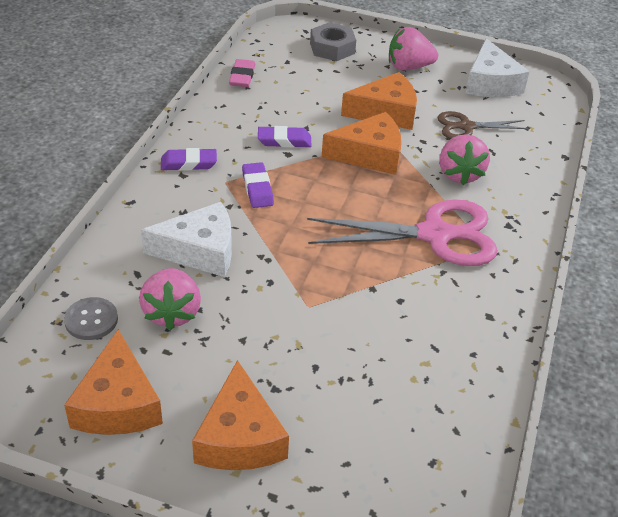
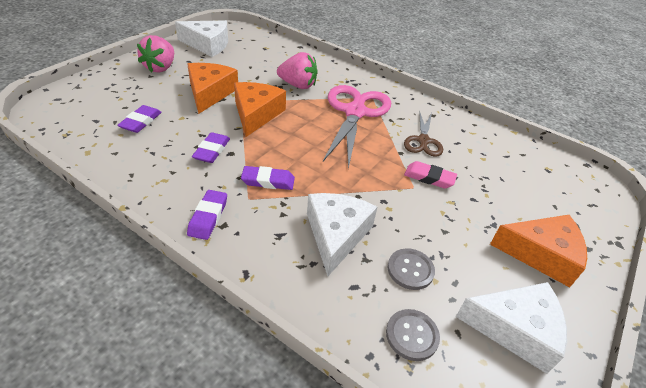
camera: 75 degrees left, 0 degrees up
orange cheese [64,329,163,435] -> white cheese [456,282,567,374]
pink strawberry [139,268,201,330] -> grey button [388,248,435,290]
pink eraser [229,59,255,87] -> pink eraser moved to [404,161,457,189]
grey nut [310,22,356,61] -> none
brown scissors [437,111,529,139] -> brown scissors moved to [404,111,443,157]
none -> purple eraser [117,105,162,133]

